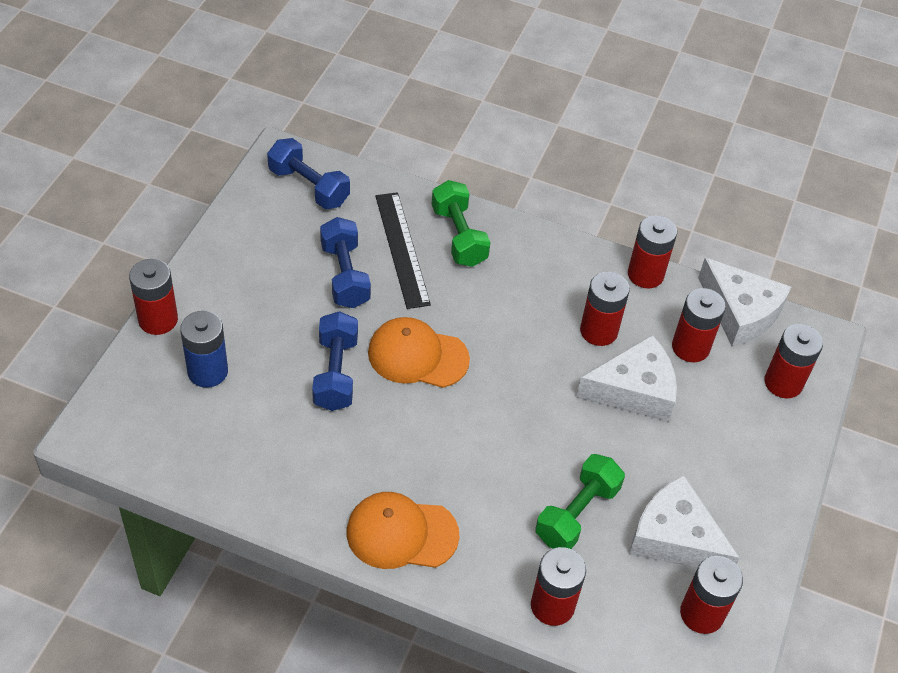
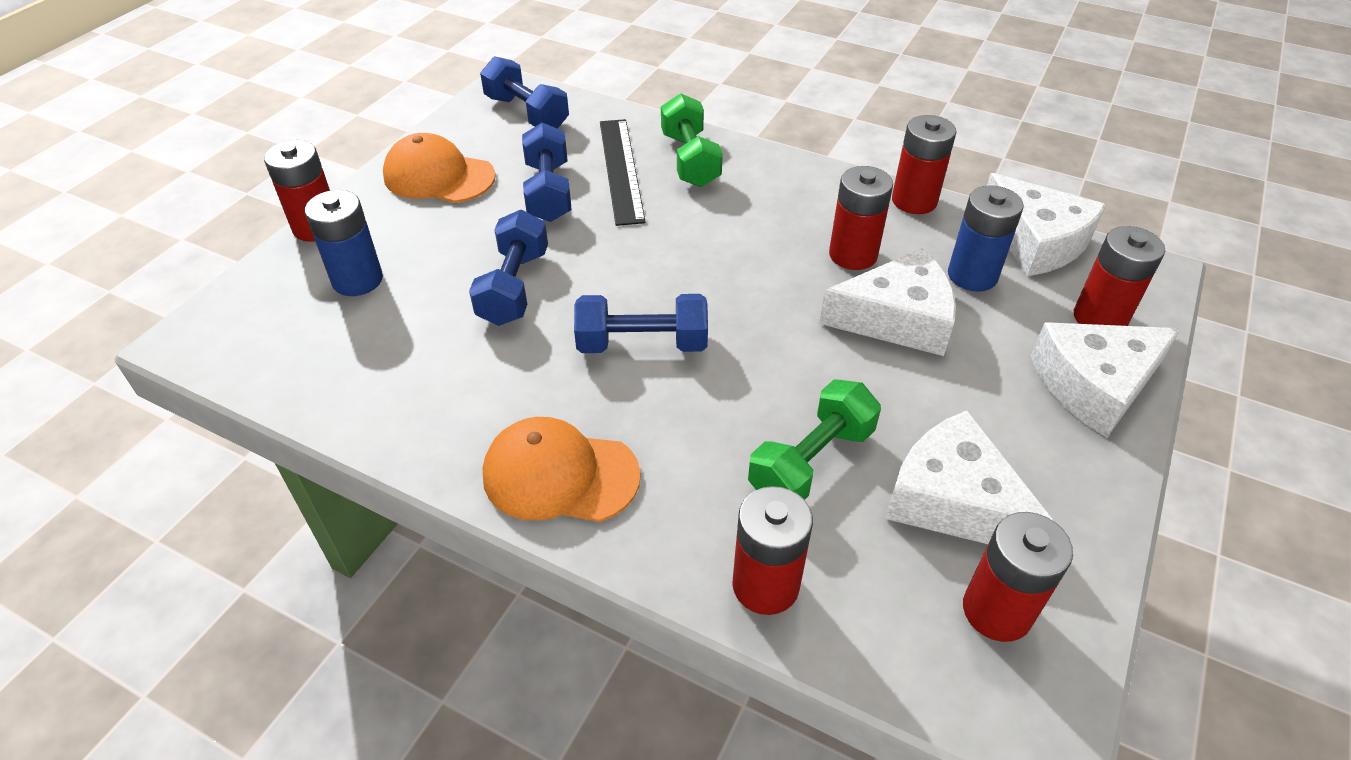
camera: 10 degrees right, 5 degrees down
orange cap [368,317,470,388] -> orange cap moved to [383,133,496,203]
red battery [672,288,726,362] -> blue battery [948,185,1024,292]
none -> blue dumbbell [574,294,708,353]
none -> white cheese [1031,322,1181,437]

